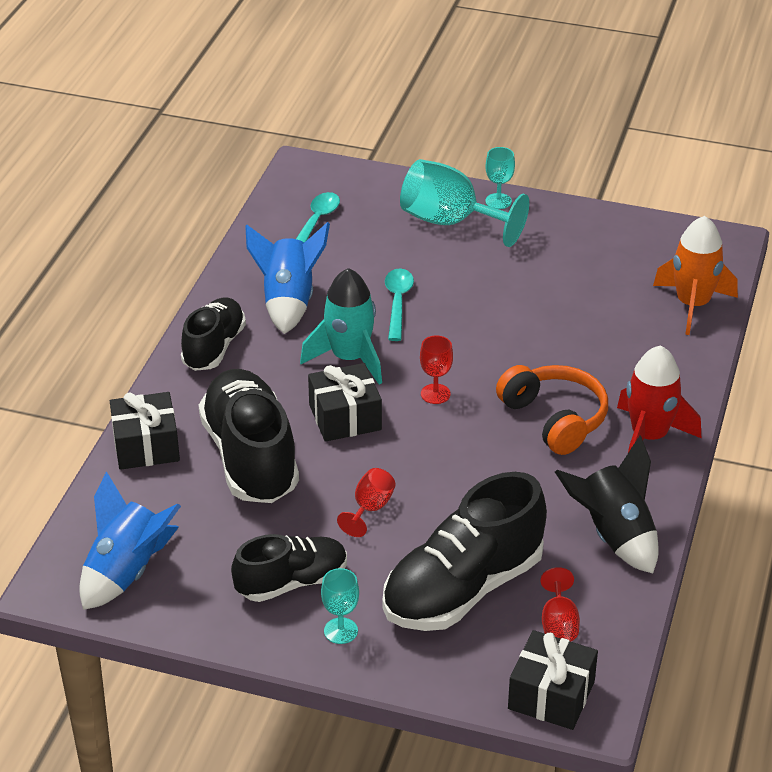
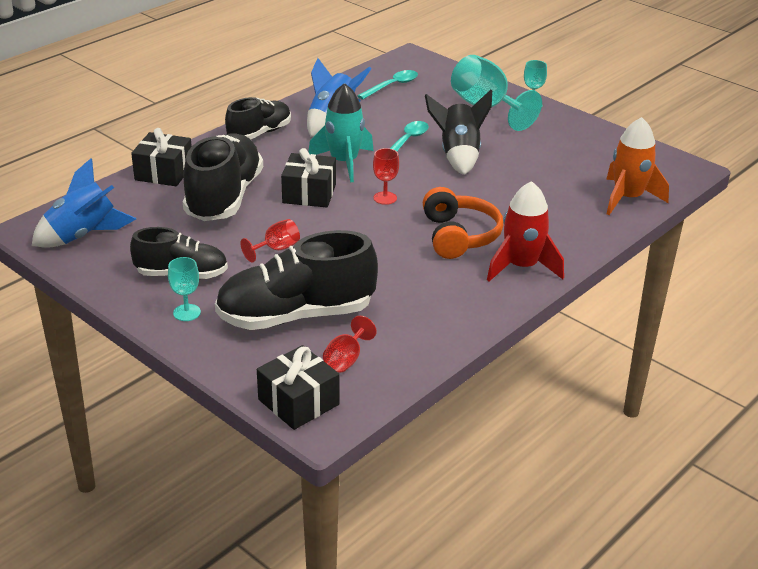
camera: 25 degrees right, 5 degrees down
black rocket [555,435,659,574] -> black rocket moved to [425,90,492,175]

